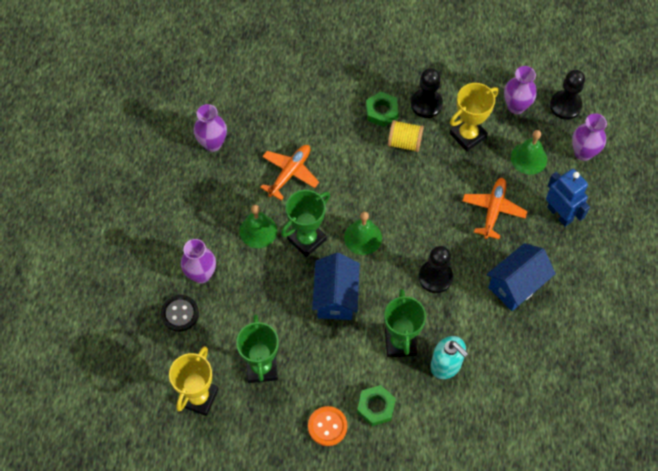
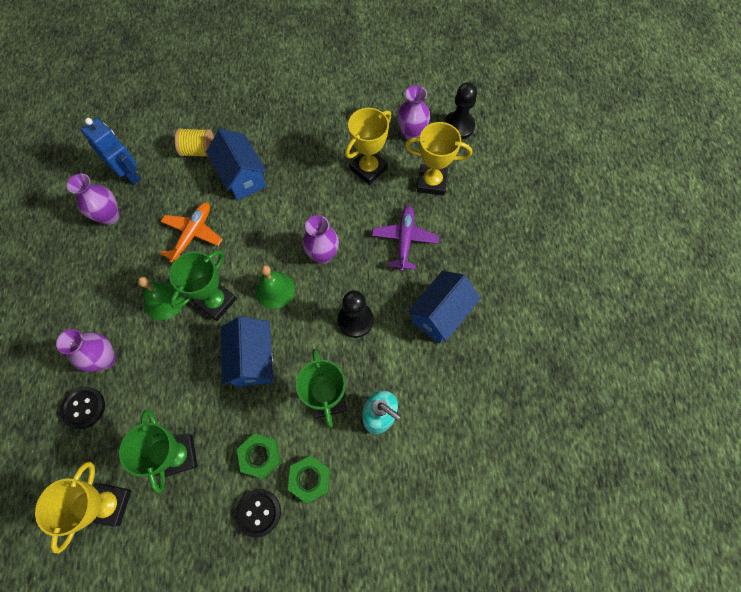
camera: 10 degrees left, 5 degrees up
orange button [308,406,348,446] -> black button [235,489,281,538]
green nut [366,92,399,127] -> green nut moved to [237,433,281,479]
yellow spool [388,120,424,152] -> yellow spool moved to [175,128,214,157]
black pawn [411,68,443,118] -> none
orange plane [462,178,527,239] -> purple plane [372,206,439,271]
green bell [511,130,547,175] -> yellow trophy [405,122,472,196]
blue robot [546,169,590,227] -> blue robot moved to [81,118,141,185]
purple vase [572,113,607,161] -> purple vase moved to [302,215,339,264]
none -> blue house [206,129,267,201]

